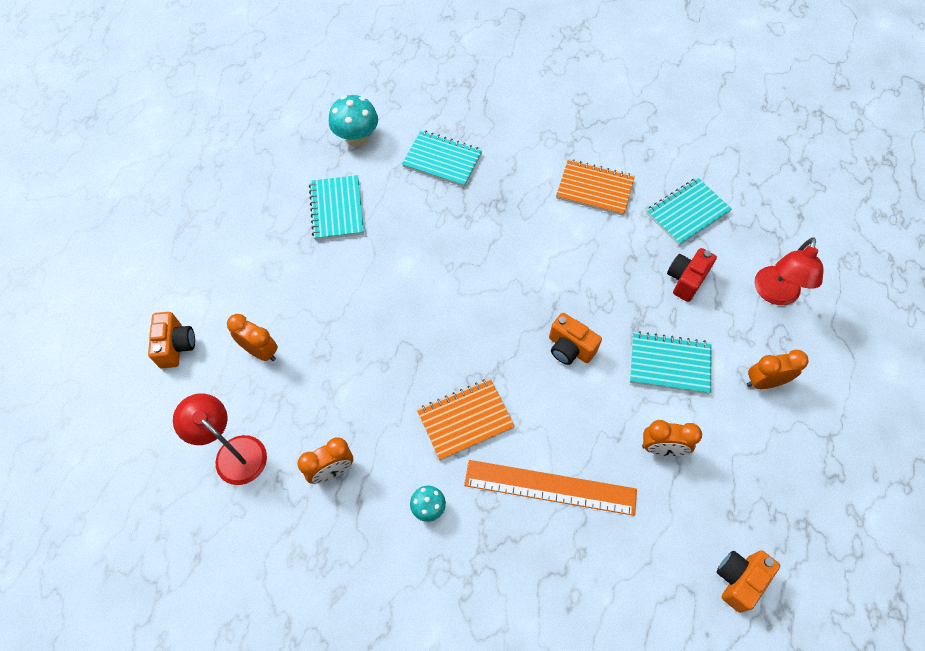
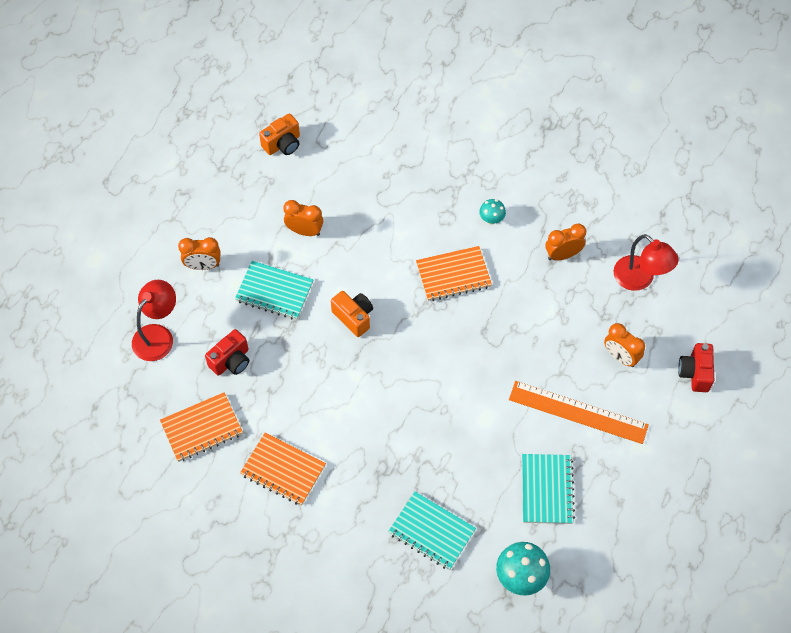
camera: 170 degrees left, 0 degrees up
orange camera [148,312,195,368] -> red camera [678,343,714,392]
orange ruler [464,460,637,516] -> orange ruler moved to [509,381,649,444]
turquoise notebook [646,177,732,246] -> orange notebook [160,392,243,462]

